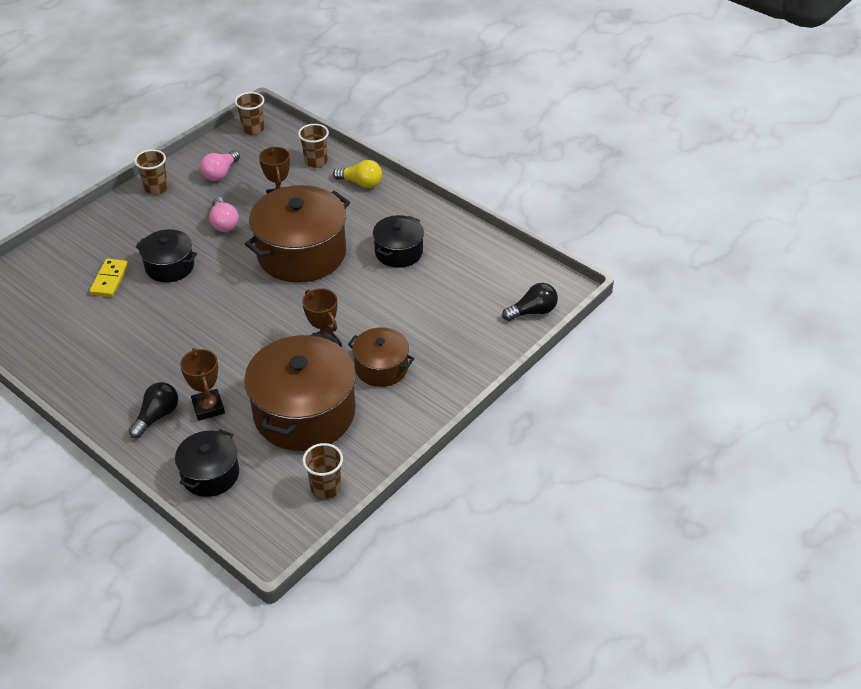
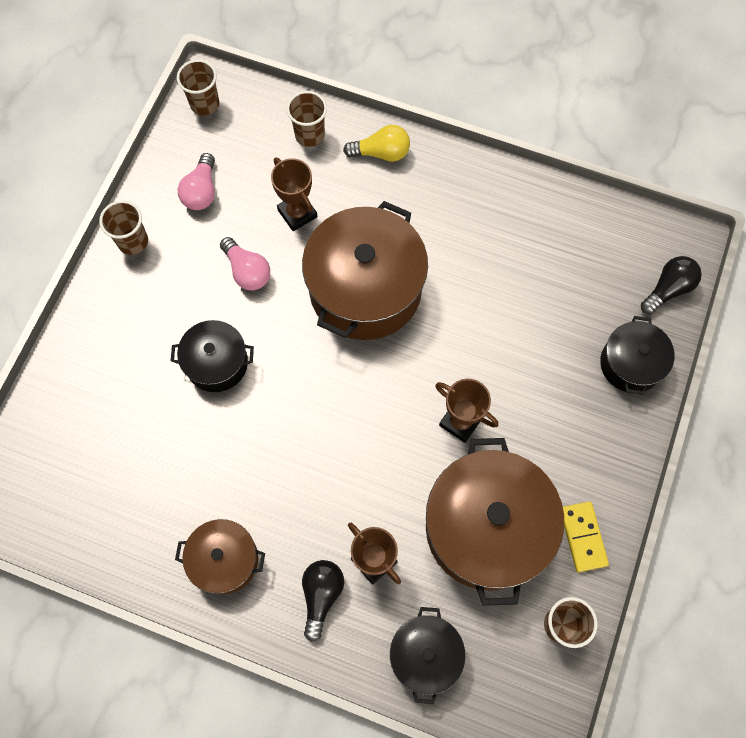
camera: 20 degrees left, 25 degrees up
yellow domino [89,259,129,297] -> yellow domino moved to [563,501,609,572]
brown pot [347,327,415,387] -> brown pot moved to [175,519,265,594]
black pot [373,215,424,268] -> black pot moved to [600,316,675,395]

